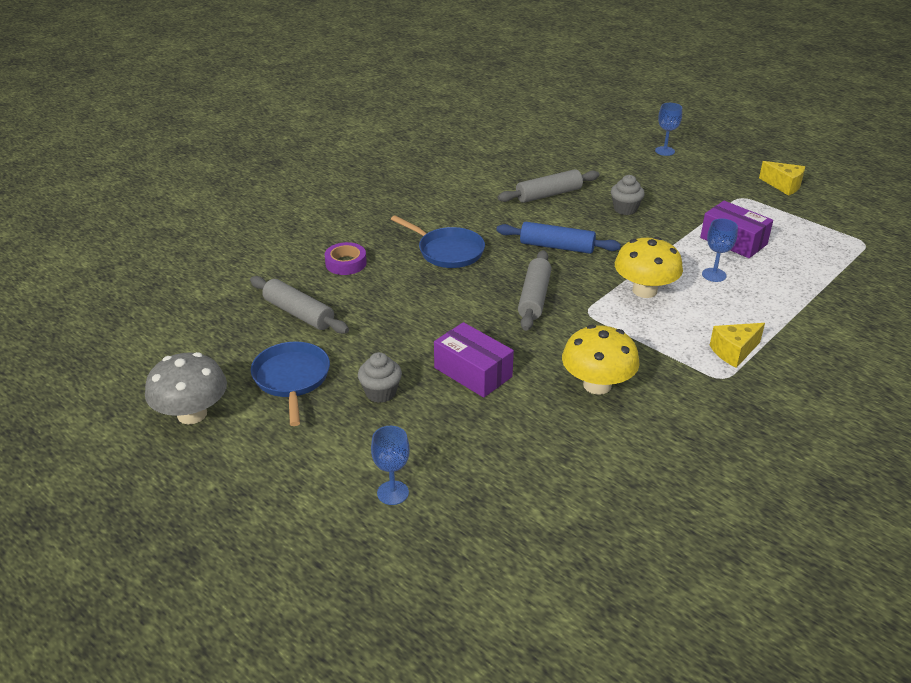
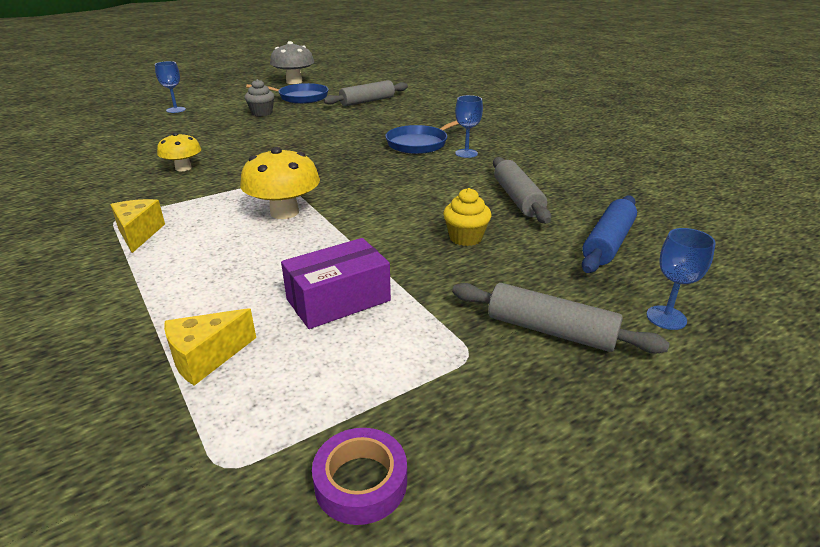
camera: 105 degrees right, 5 degrees down
purple tape [325,242,367,275] -> purple tape moved to [312,428,407,525]
purple box [434,322,514,398] -> none
blue rolling pin [497,222,621,254] -> blue rolling pin moved to [582,195,637,273]
grey rolling pin [518,250,552,331] -> grey rolling pin moved to [452,283,670,354]
yellow mushroom [562,325,640,395] -> yellow mushroom [157,132,201,171], size x0.64
grey cupcake [611,175,645,215] -> yellow cupcake [443,188,491,246]
blue goblet [702,219,738,282] -> blue goblet moved to [455,95,483,158]
yellow cheese [759,161,805,196] -> yellow cheese moved to [164,308,256,386]

